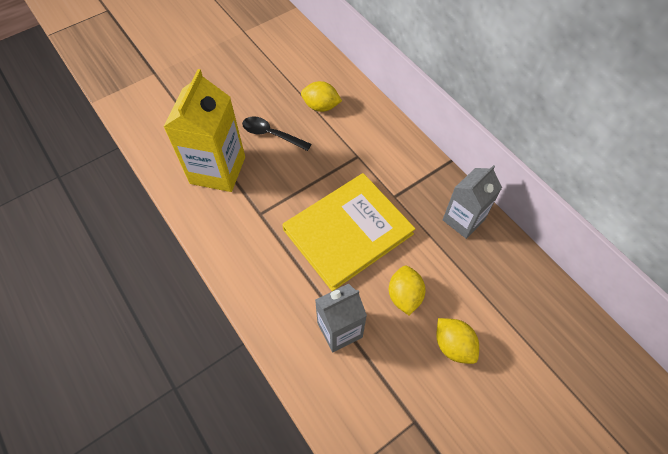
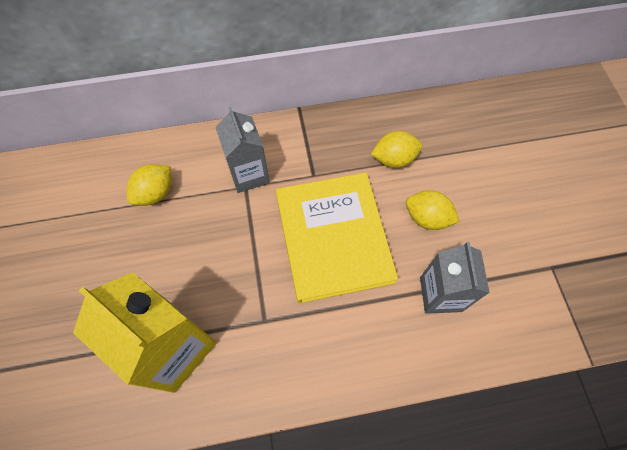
camera: 65 degrees left, 5 degrees up
black spoon [242,116,311,151] -> none
yellow lemon [436,318,479,364] -> yellow lemon moved to [371,131,422,168]
grey carton [443,165,502,239] -> grey carton moved to [215,107,270,193]

